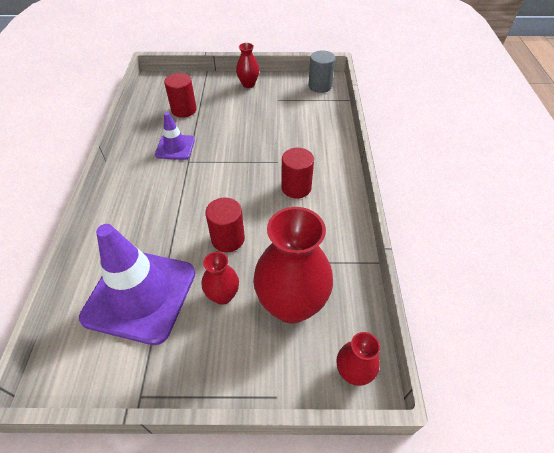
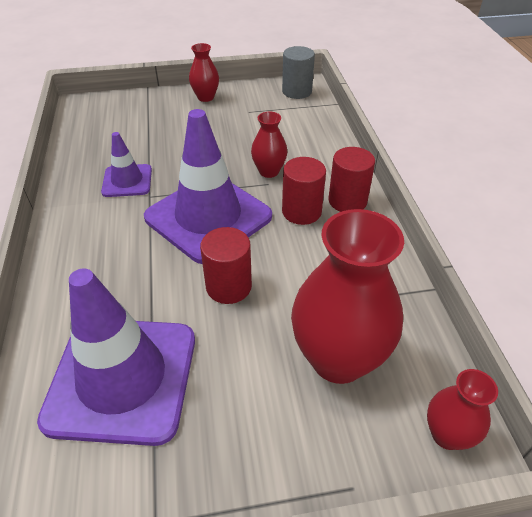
camera: 10 degrees left, 5 degrees down
red cylinder [164,73,197,118] -> red cylinder moved to [328,147,375,212]
red vase [202,252,239,305] -> red vase moved to [251,112,287,178]
none -> purple traffic cone [144,109,272,264]

